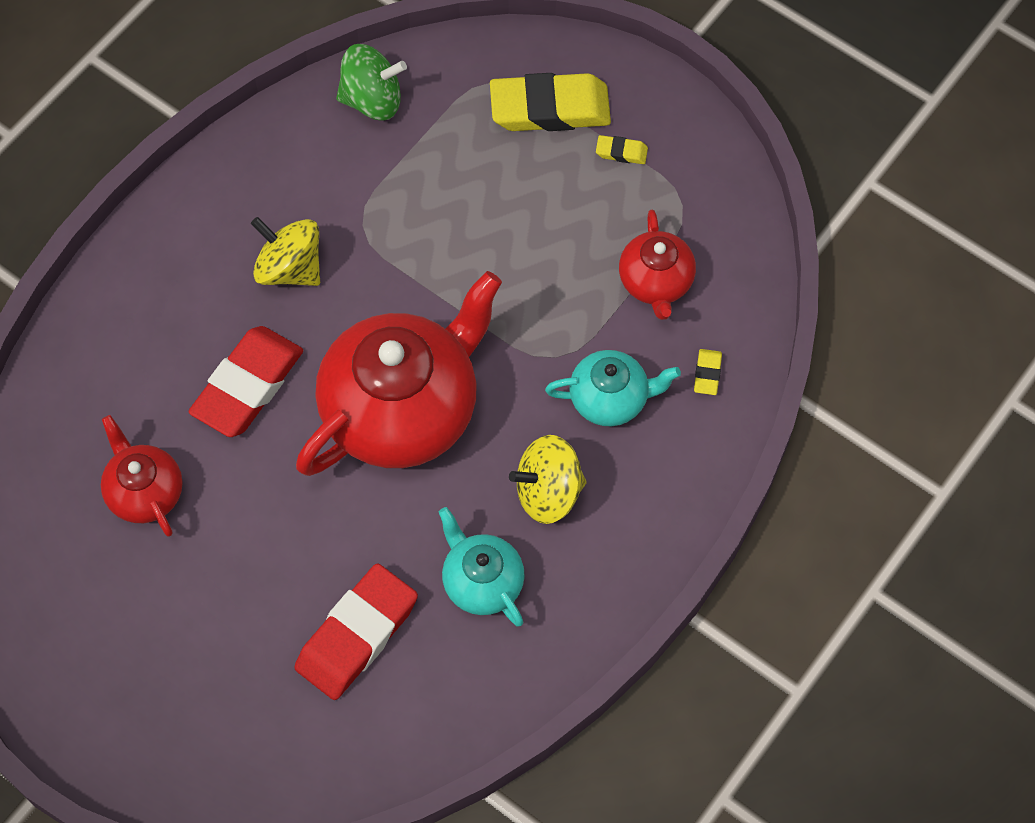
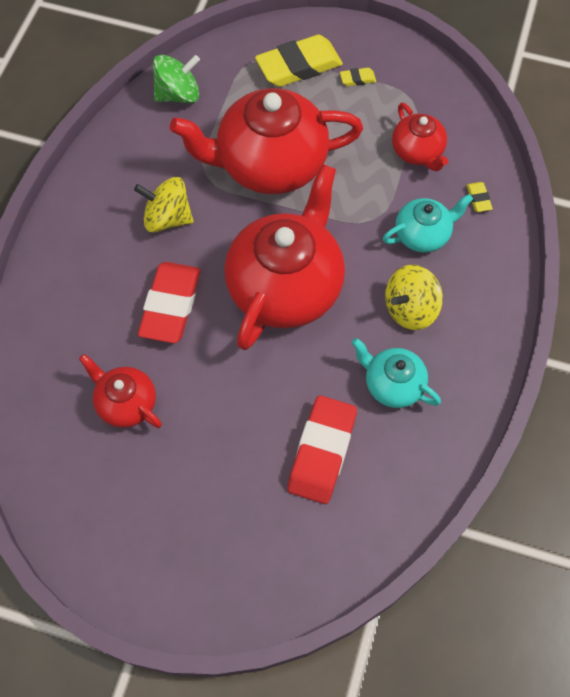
camera: 20 degrees left, 0 degrees up
none -> red teapot [170,88,363,194]

